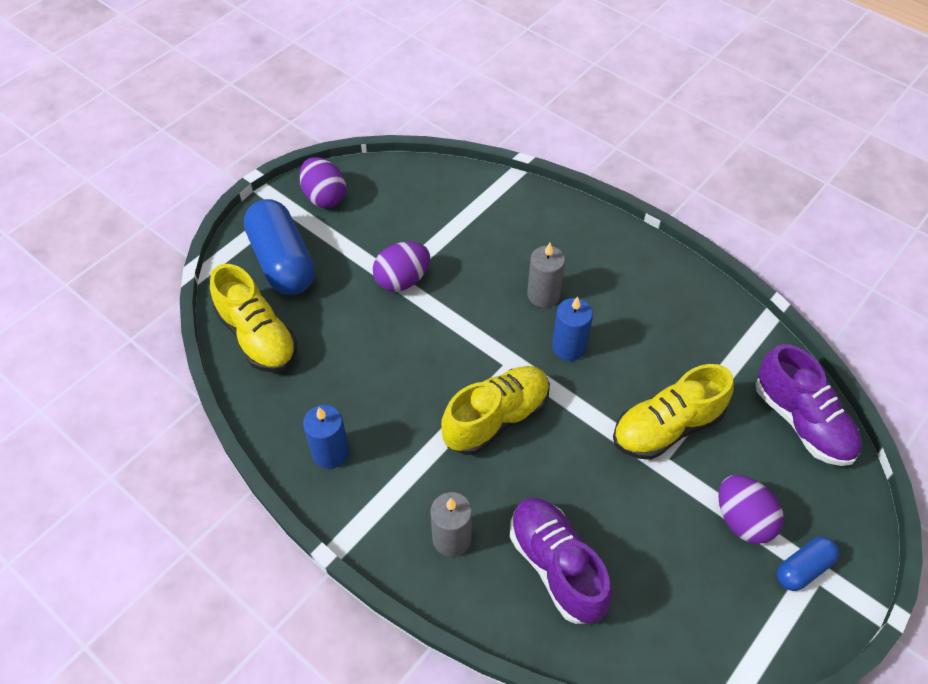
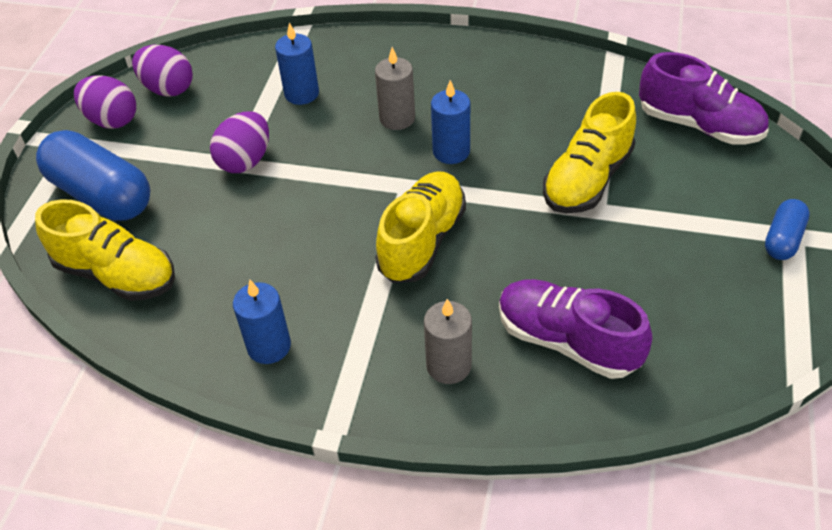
camera: 25 degrees left, 5 degrees down
purple egg [718,475,784,544] -> purple egg moved to [132,45,193,97]
none -> blue candle [275,23,319,105]

